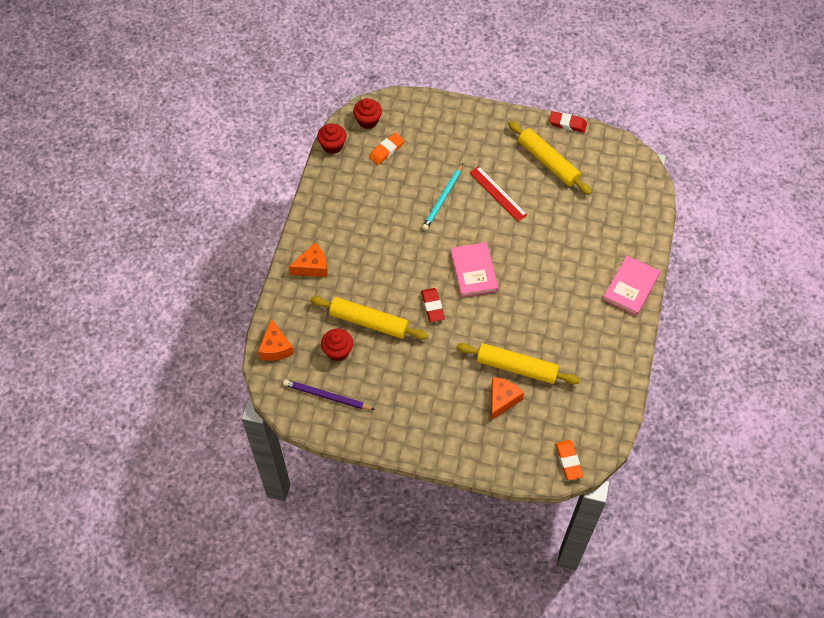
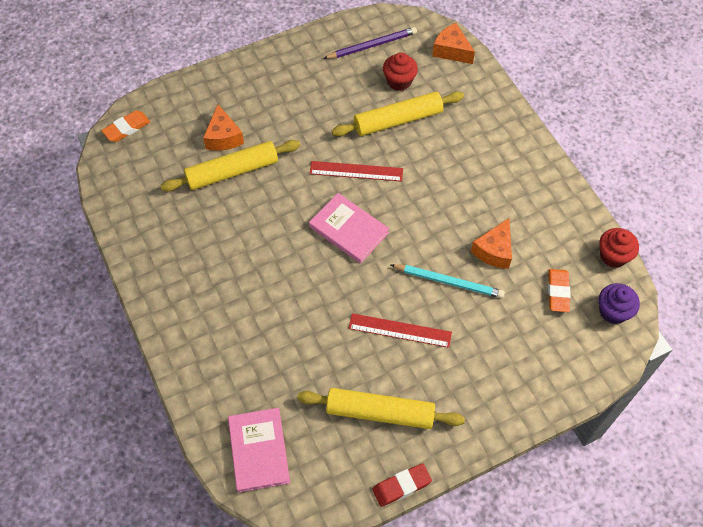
camera: 140 degrees right, 0 degrees up
orange cheese [289,243,327,277] -> orange cheese moved to [471,218,512,269]
red cupcake [353,98,382,129] -> purple cupcake [599,283,640,324]
red eraser [421,288,445,322] -> red ruler [310,161,403,182]
turquoise pencil [422,163,463,231] -> turquoise pencil turned 120 degrees clockwise [391,264,505,298]
orange eraser [555,440,583,480] -> orange eraser turned 75 degrees counterclockwise [101,111,150,142]
pink book [603,256,660,316] -> pink book moved to [228,408,290,493]

